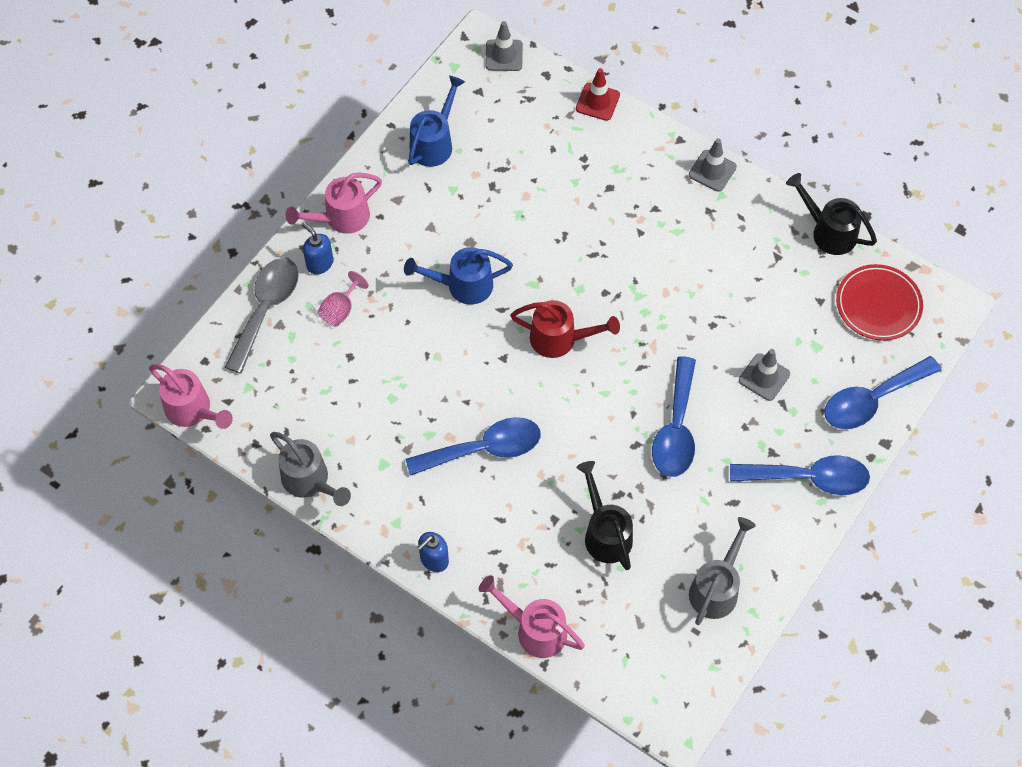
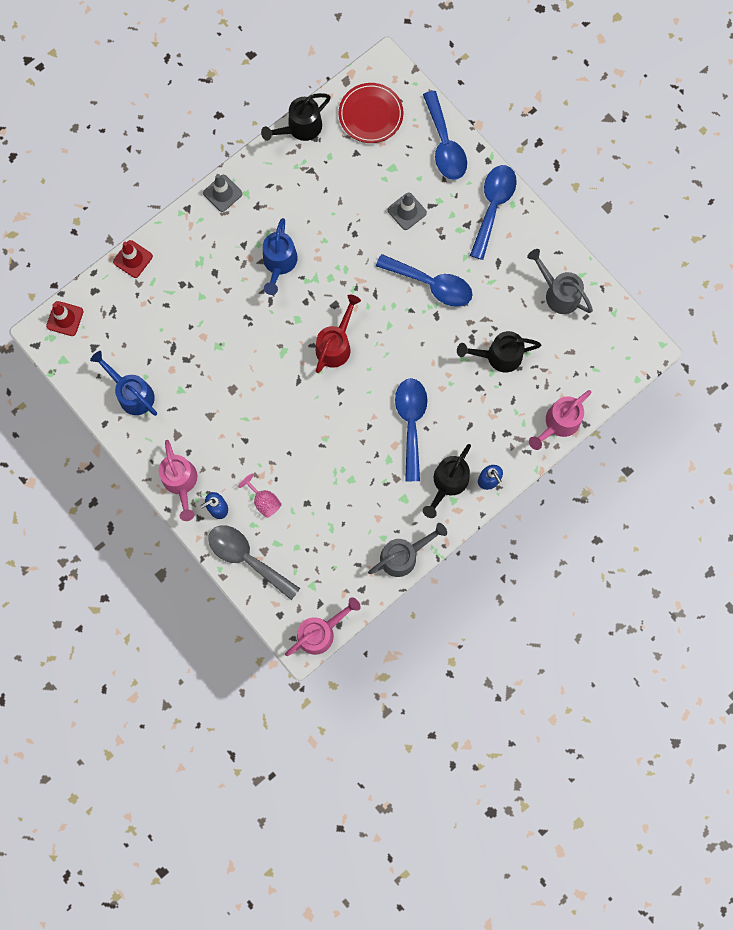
camera: 75 degrees left, 15 degrees up
blue watering can [404,247,513,305] -> blue watering can moved to [263,218,298,295]
grey traffic cone [485,21,523,71] -> red traffic cone [46,301,84,336]
none -> black watering can [423,444,471,518]

